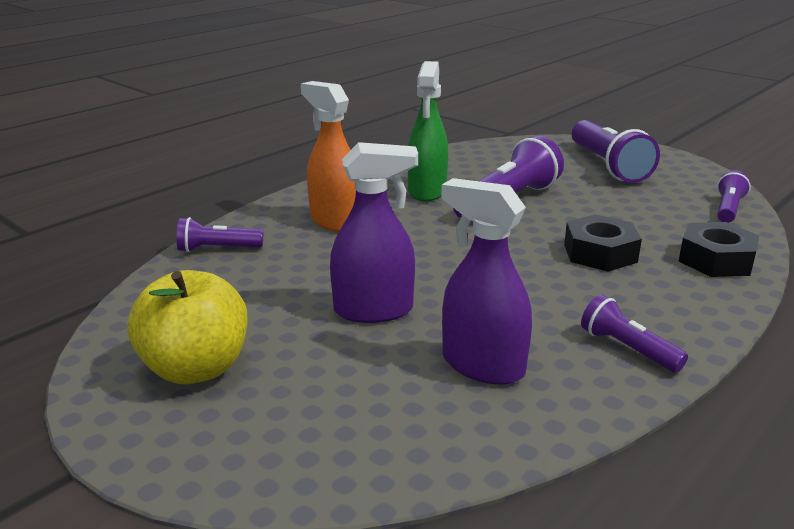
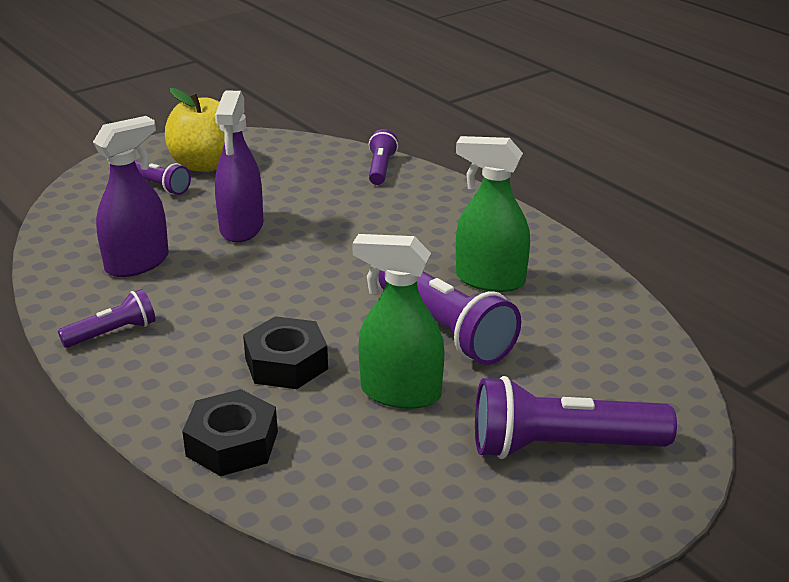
camera: 100 degrees right, 5 degrees up
orange spray bottle [301,81,356,232] -> none
purple flashlight [717,170,751,223] -> purple flashlight moved to [135,160,191,195]
none -> green spray bottle [352,234,444,409]

